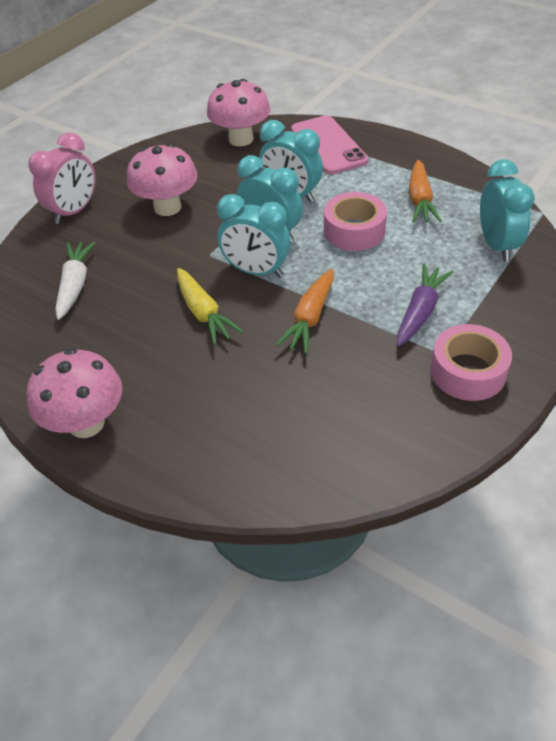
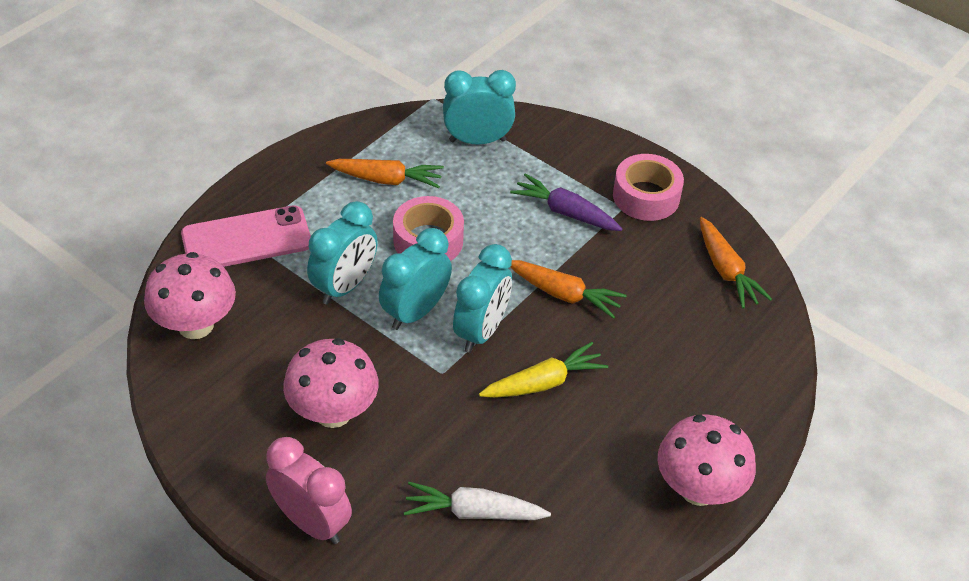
camera: 90 degrees left, 0 degrees up
none -> orange carrot [700,217,772,308]

